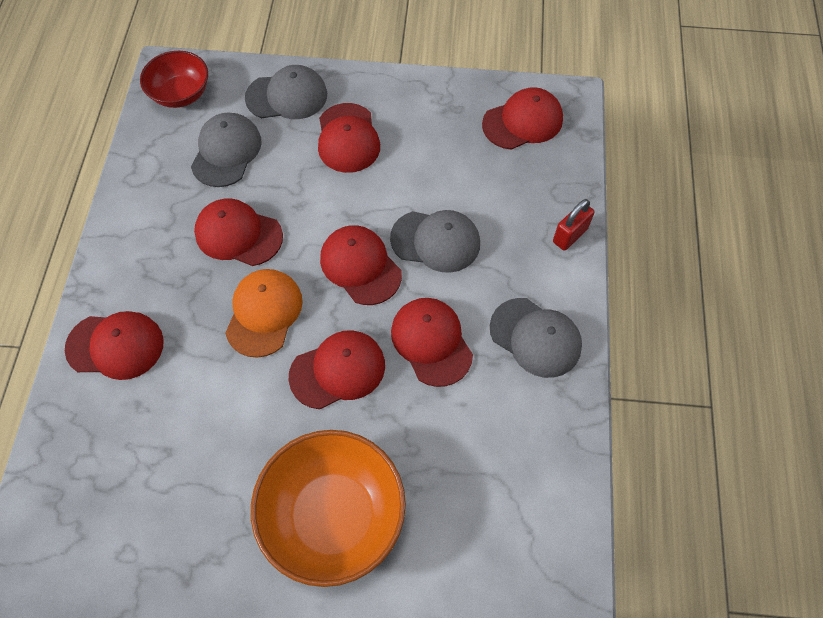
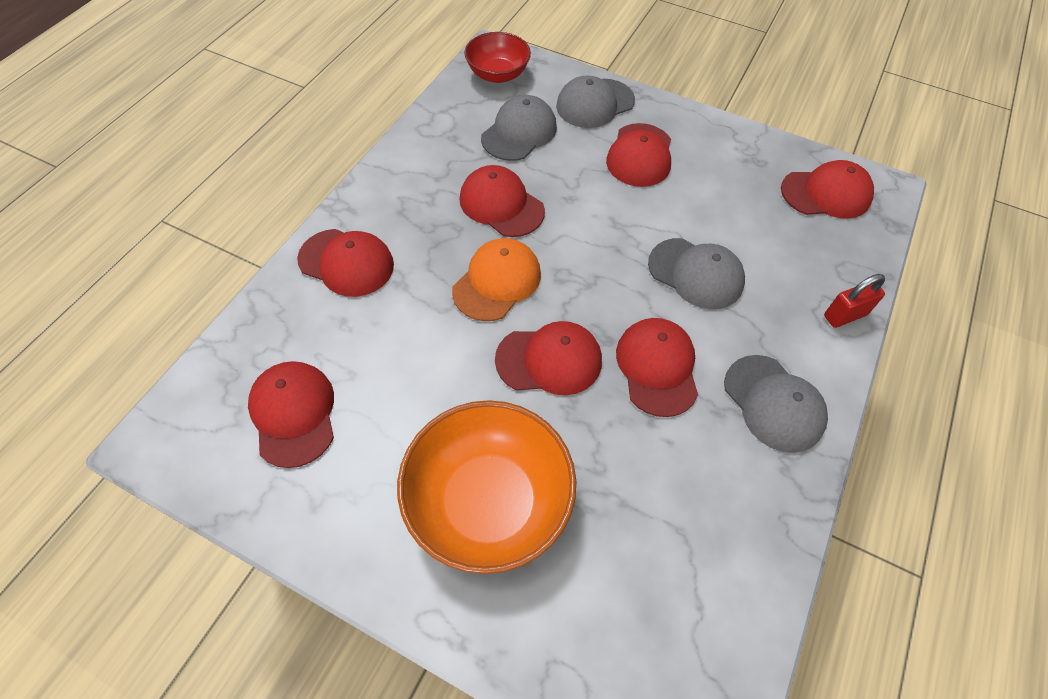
camera: 20 degrees right, 5 degrees down
grey cap [245,65,327,119] -> grey cap turned 135 degrees clockwise [556,76,635,128]
red cap [320,225,402,305] -> red cap moved to [248,361,334,468]

